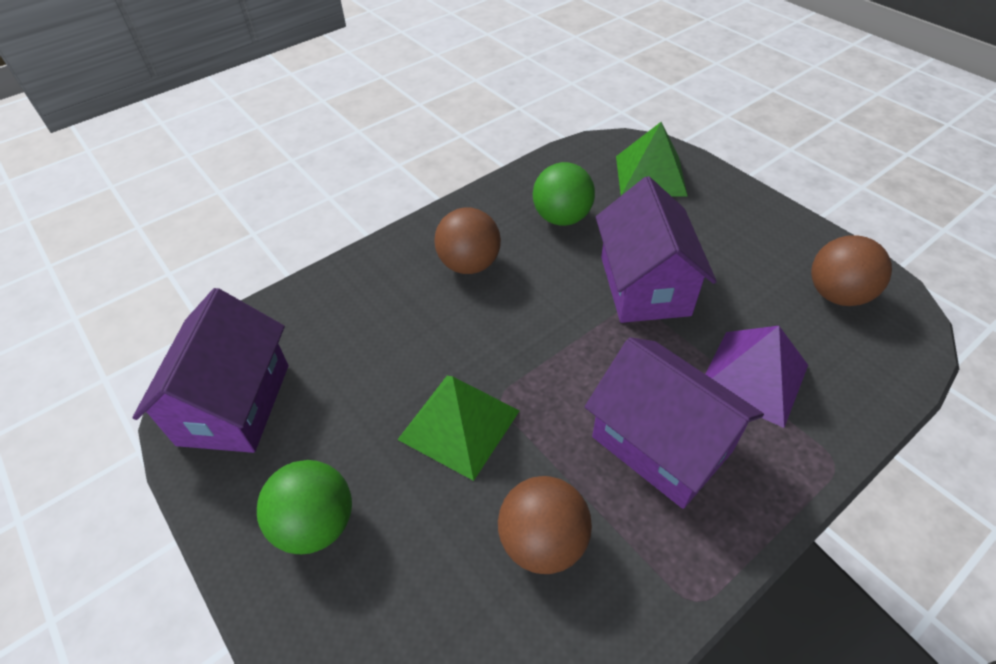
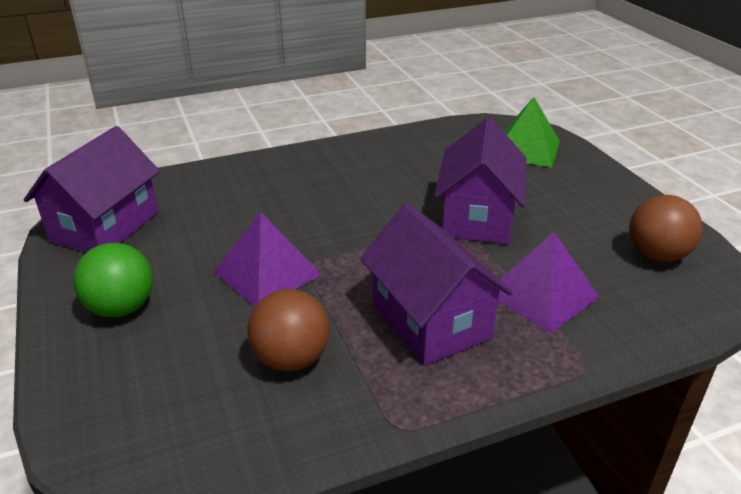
camera: 15 degrees right, 15 degrees down
green pyramid [397,376,519,481] -> purple pyramid [214,212,322,307]
brown ball [434,207,501,274] -> none
green ball [533,162,595,226] -> none

